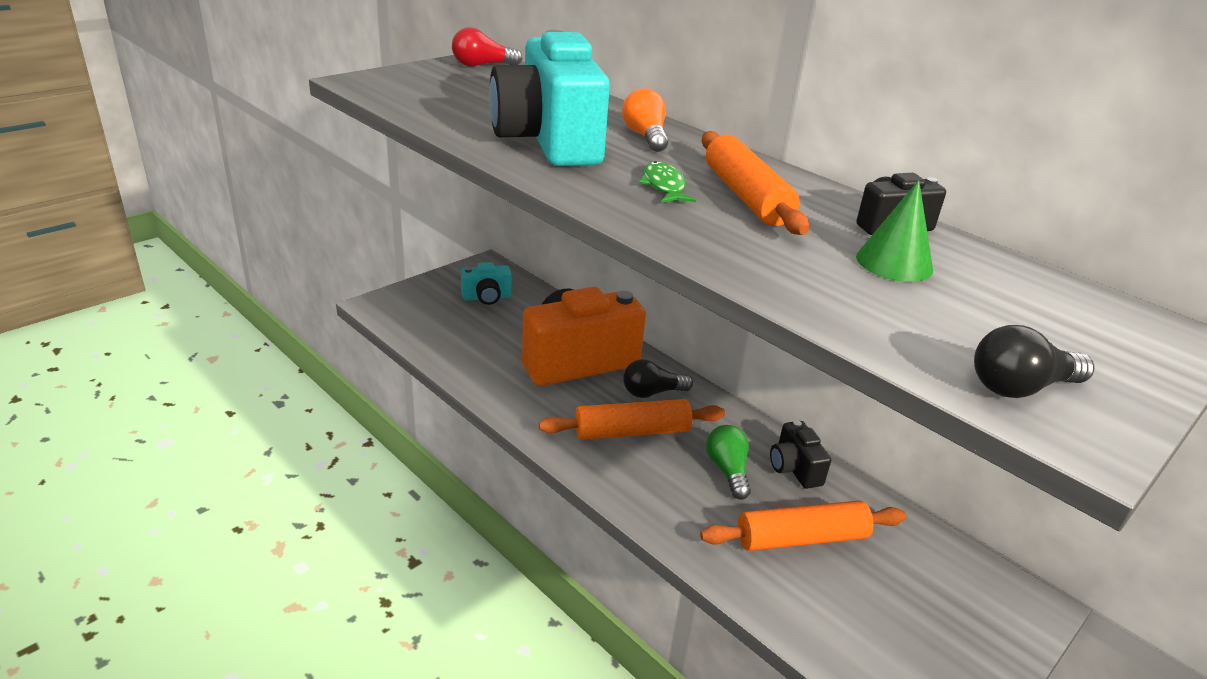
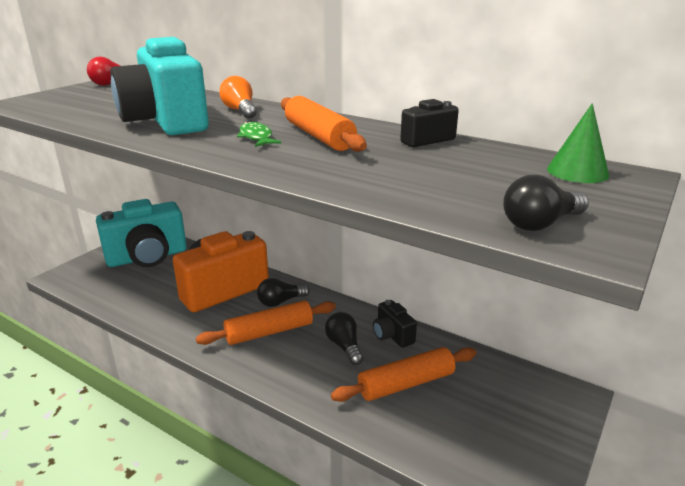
camera: 10 degrees left, 5 degrees down
turquoise camera [461,262,511,305] -> turquoise camera [96,199,187,267], size x2.13
green light bulb [706,425,751,500] -> black light bulb [325,312,363,365]
green cone [856,180,933,282] -> green cone moved to [547,103,609,183]

